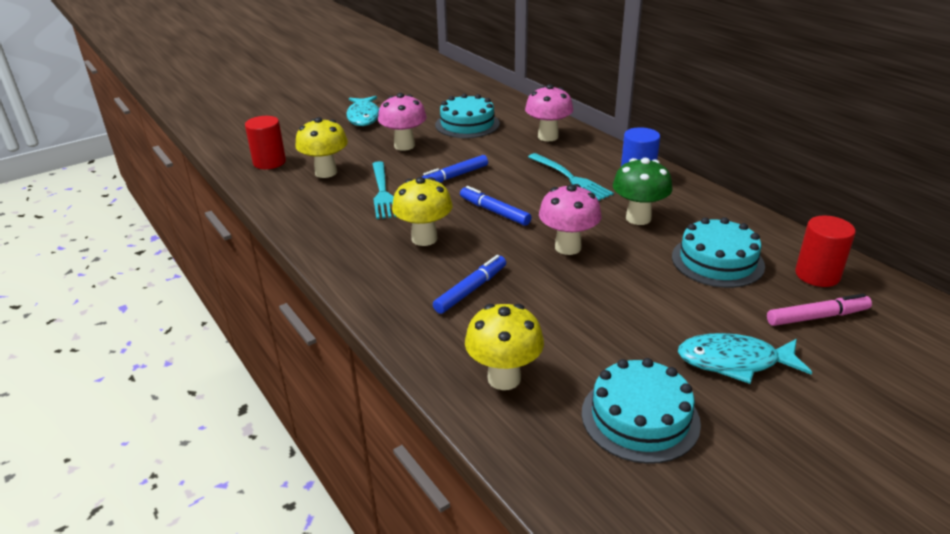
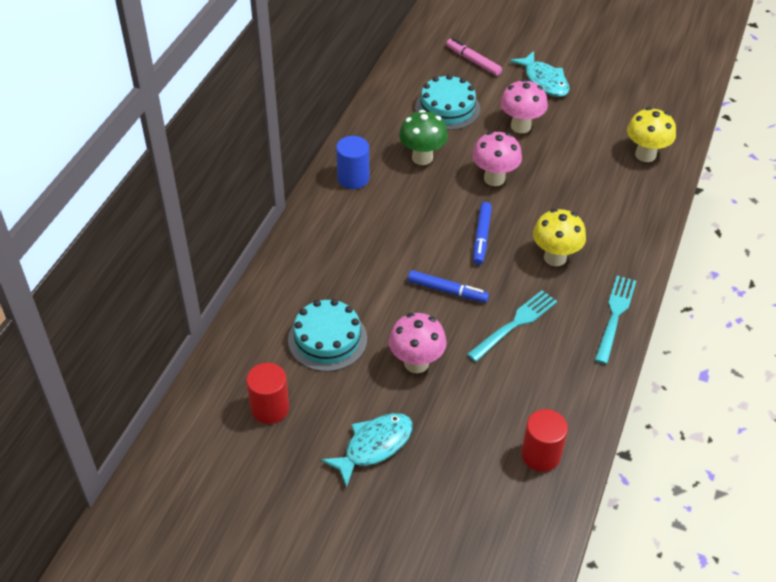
camera: 125 degrees left, 15 degrees up
yellow mushroom [295,117,348,178] -> none
blue marker [433,255,506,314] -> none
pink mushroom [525,84,573,141] -> pink mushroom moved to [500,79,548,133]
turquoise fork [528,153,614,201] -> turquoise fork moved to [595,276,636,364]
turquoise cake [582,358,701,464] -> none
red cylinder [795,216,856,287] -> red cylinder moved to [246,363,289,424]

